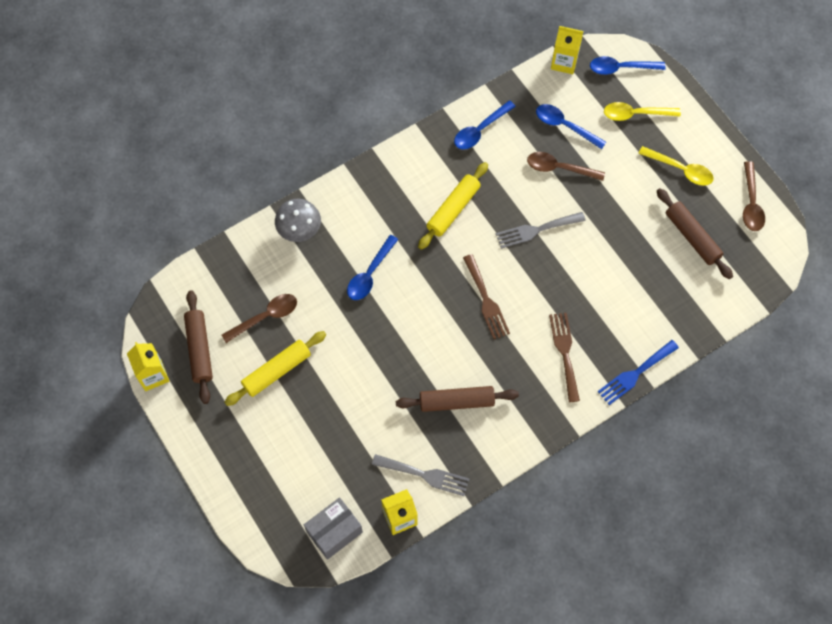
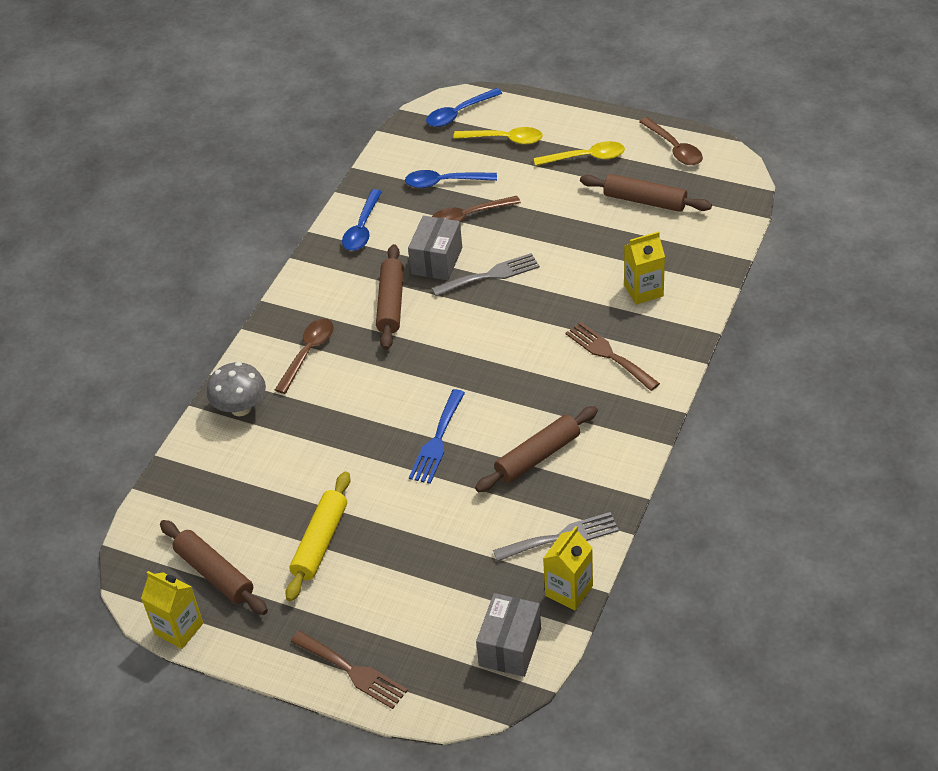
camera: 30 degrees left, 20 degrees down
brown spoon [222,294,297,343] -> brown spoon moved to [275,319,334,394]
blue spoon [347,235,399,300] -> none
yellow rolling pin [418,162,488,250] -> brown rolling pin [376,244,404,350]
brown fork [463,254,510,339] -> brown fork moved to [291,631,408,709]
grey fork [496,212,586,249] -> grey fork turned 150 degrees counterclockwise [432,253,540,296]
yellow carton [551,26,583,74] -> yellow carton moved to [624,231,665,305]
blue fork [598,340,679,405] -> blue fork moved to [409,389,465,484]
yellow spoon [604,102,681,121] -> yellow spoon turned 135 degrees counterclockwise [453,127,543,145]
none -> grey box [408,216,462,280]

